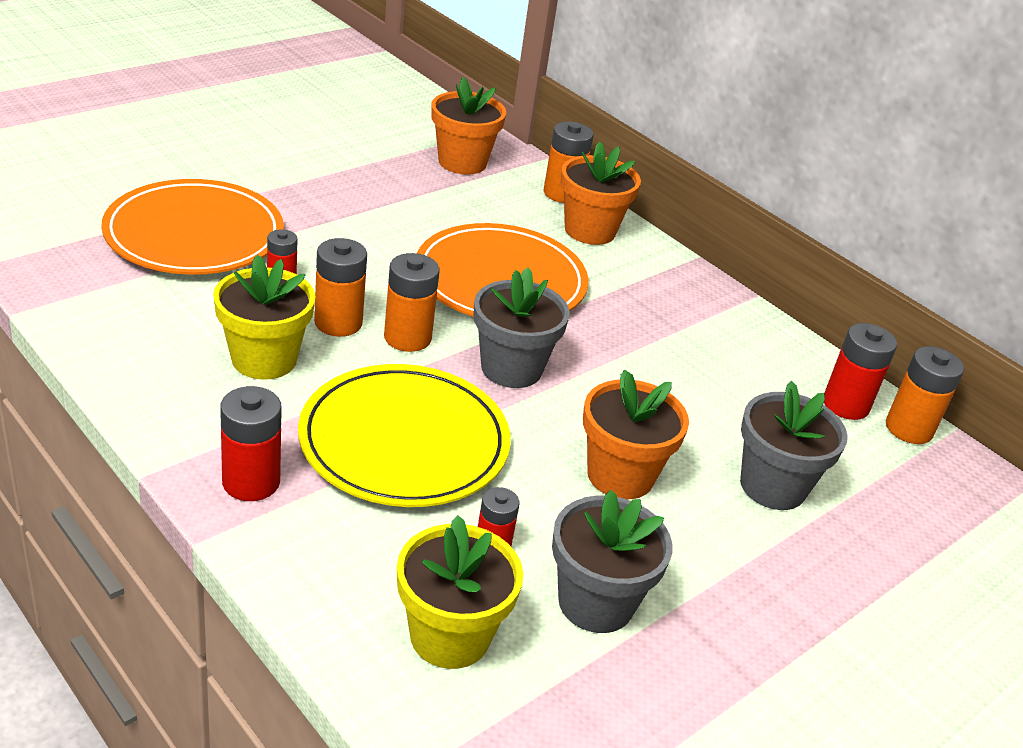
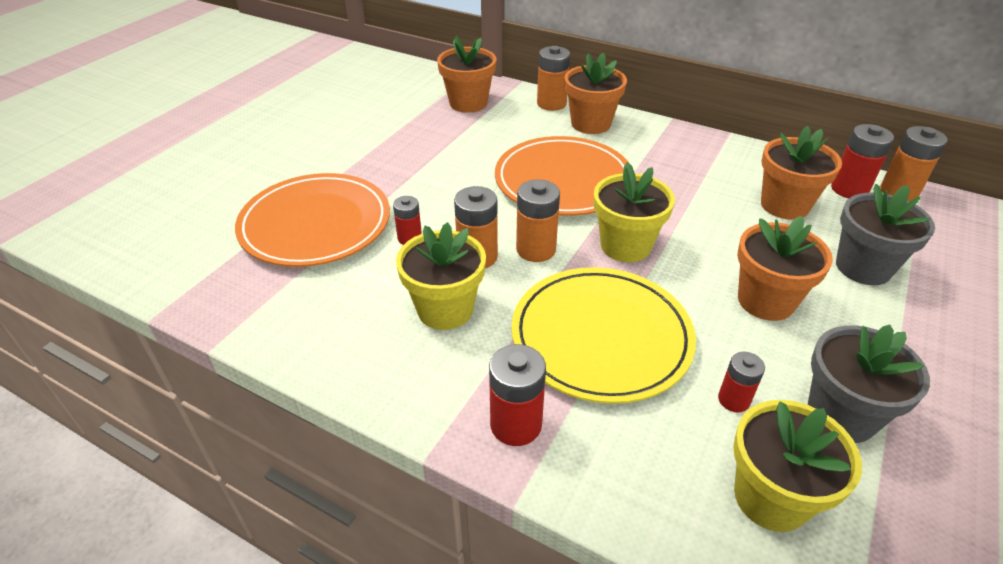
camera: 15 degrees left, 5 degrees up
grey flower pot [473,268,570,388] -> yellow flower pot [594,162,675,262]
none -> orange flower pot [761,126,842,220]

